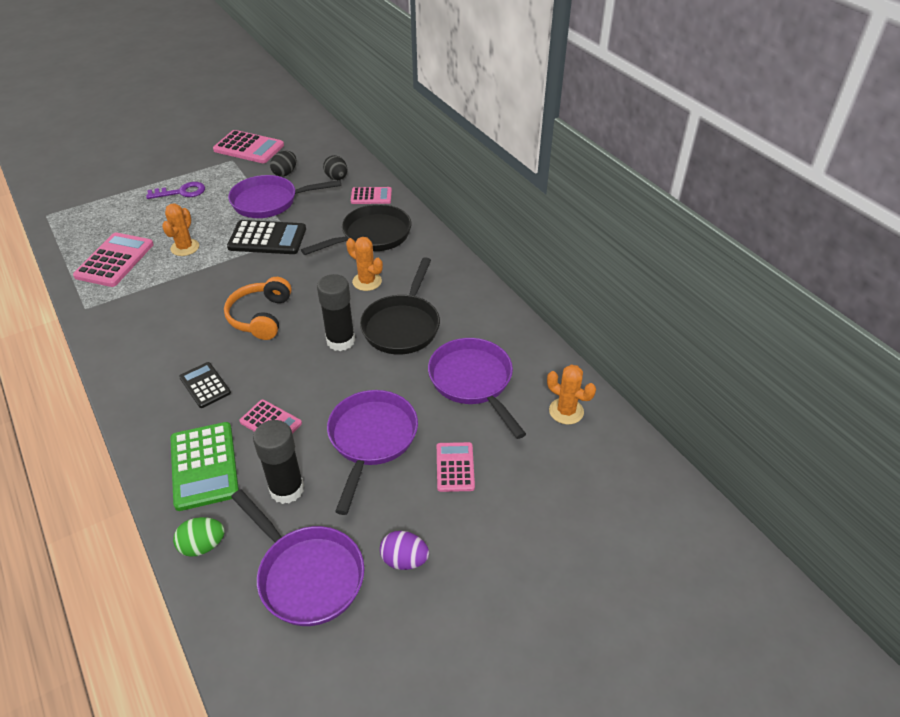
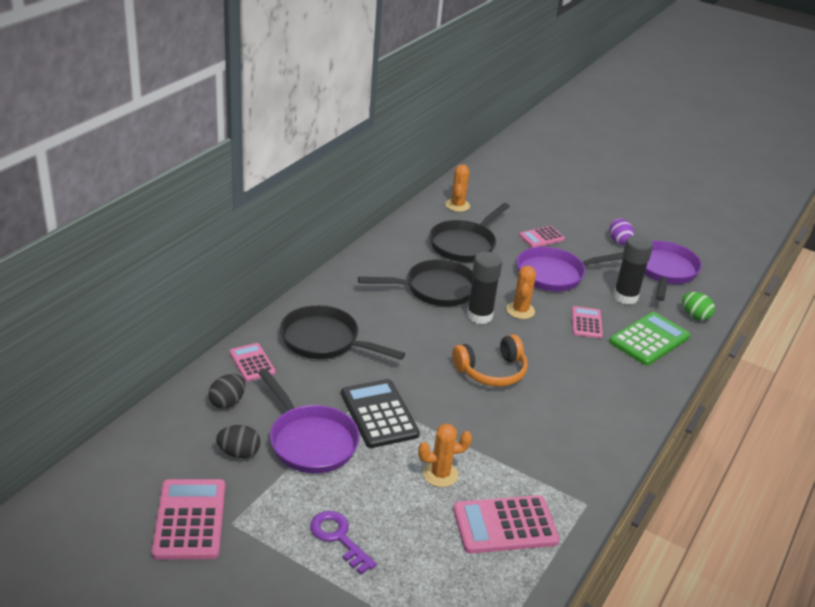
camera: 120 degrees left, 10 degrees down
black calculator [179,362,231,408] -> none
orange cactus [346,237,383,291] -> orange cactus moved to [506,266,536,319]
purple pan [428,338,526,439] -> black pan [429,203,510,262]

